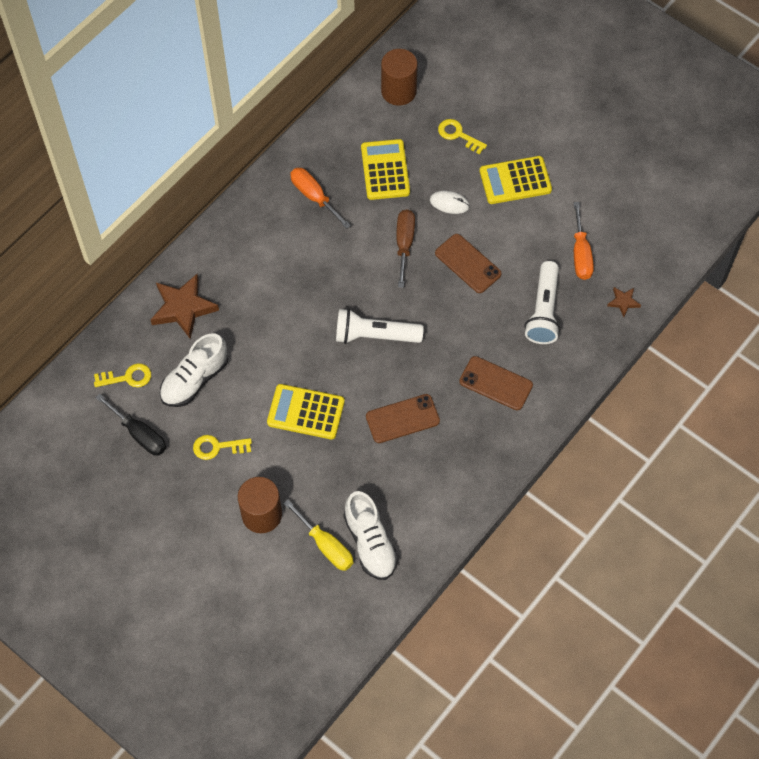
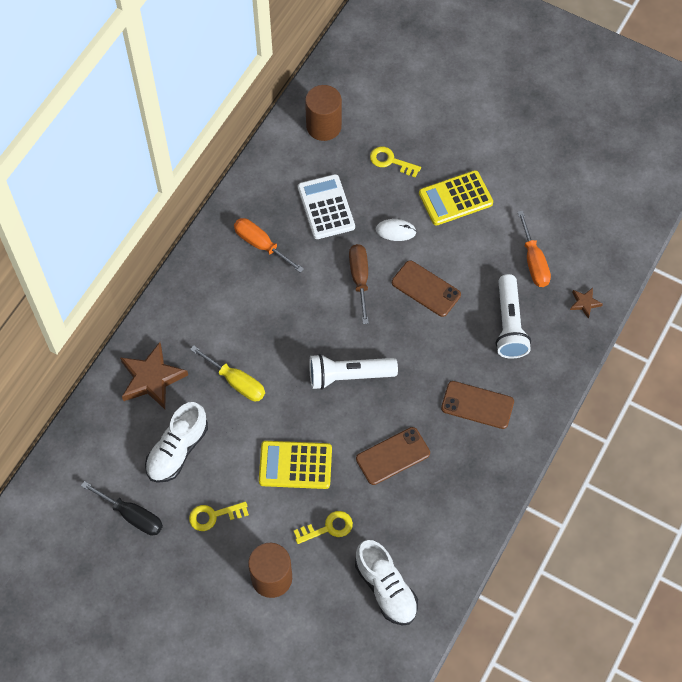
camera: 10 degrees left, 0 degrees up
yellow key [94,363,151,387] -> yellow key moved to [294,511,353,544]
yellow screwdriver [283,500,353,571] -> yellow screwdriver moved to [190,345,265,401]
yellow calculator [361,139,410,200] -> white calculator [298,174,355,239]

